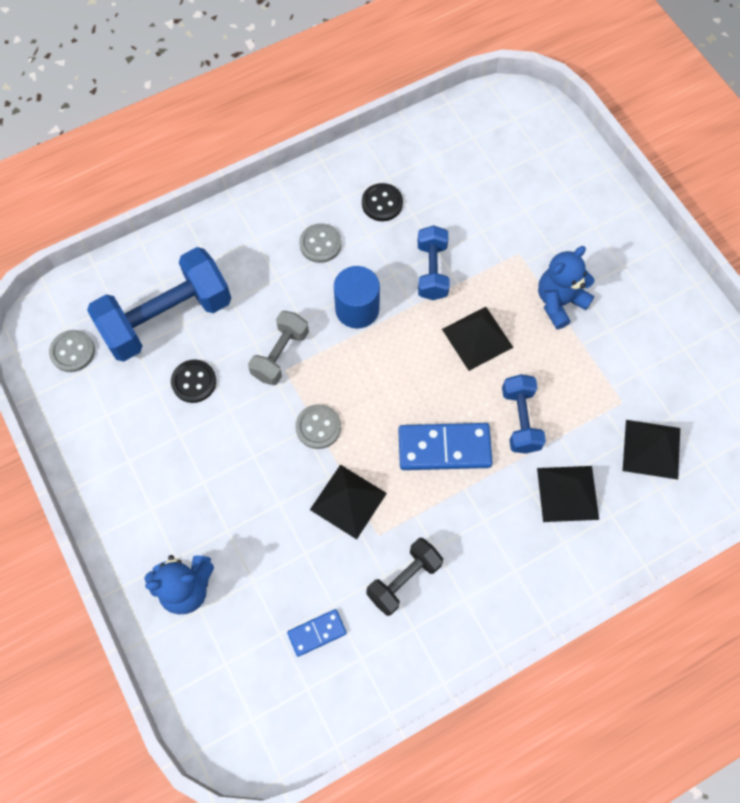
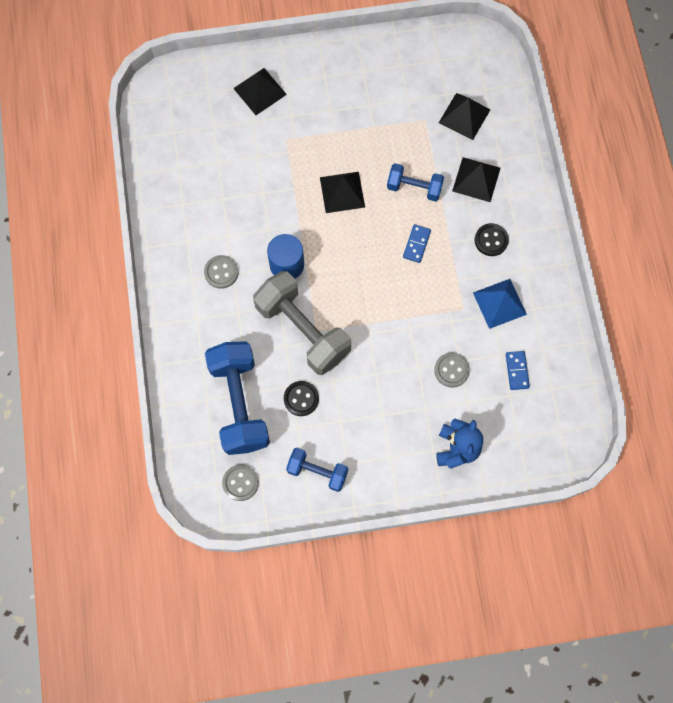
camera: 70 degrees left, 5 degrees up
grey dumbbell [248,311,309,385] -> grey dumbbell [253,271,351,375], size x1.83
grey button [295,404,341,449] -> grey button moved to [434,353,470,387]
black pyramid [310,465,387,539] -> black pyramid moved to [233,68,287,115]
black button [362,183,403,221] -> black button moved to [475,223,509,256]
black dumbbell [366,538,443,616] -> blue pyramid [473,279,527,329]
blue domino [398,423,492,470] -> blue domino [403,224,431,263], size x0.55
blue dumbbell [418,225,450,300] -> blue dumbbell moved to [286,448,348,492]
blue teddy bear [538,246,595,329] -> none

